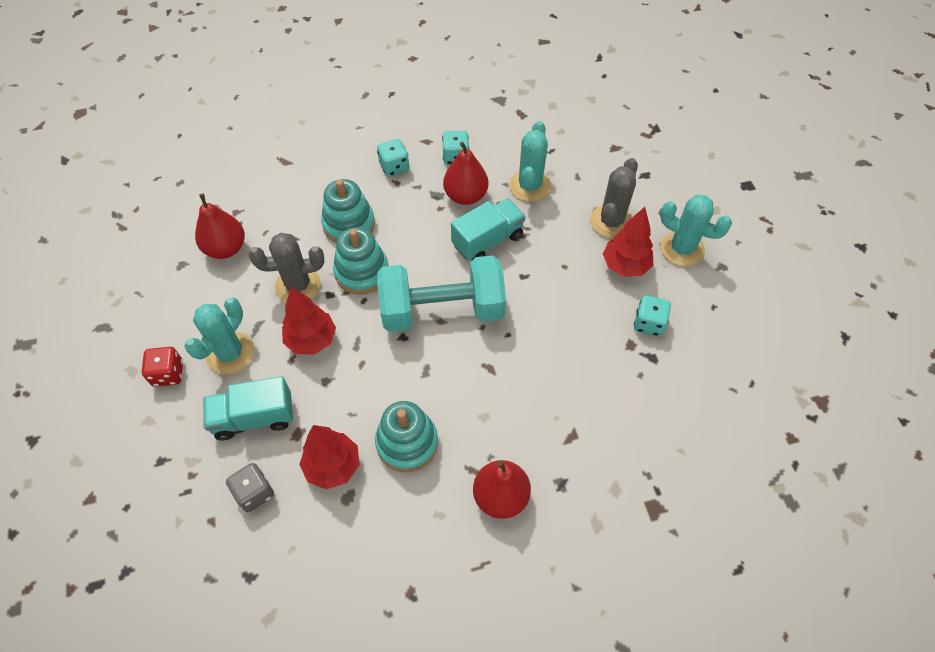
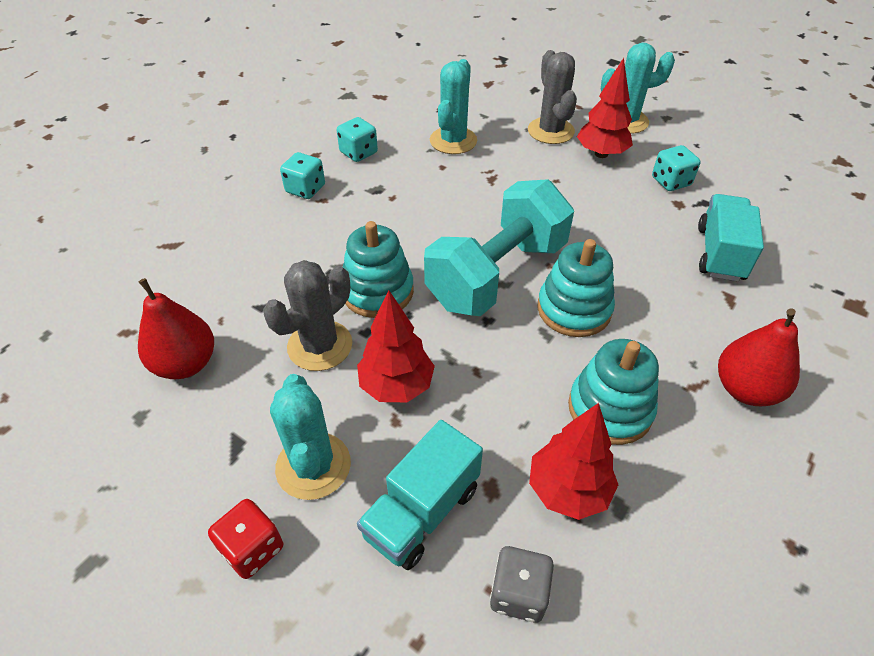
camera: 40 degrees left, 10 degrees down
turquoise stacking toy [321,179,375,243] -> turquoise stacking toy moved to [537,239,615,337]
red pear [443,142,488,205] -> none
turquoise truck [451,198,526,261] -> turquoise truck moved to [698,194,764,282]
turquoise cactus [509,121,551,202] -> turquoise cactus turned 45 degrees clockwise [430,59,477,154]

